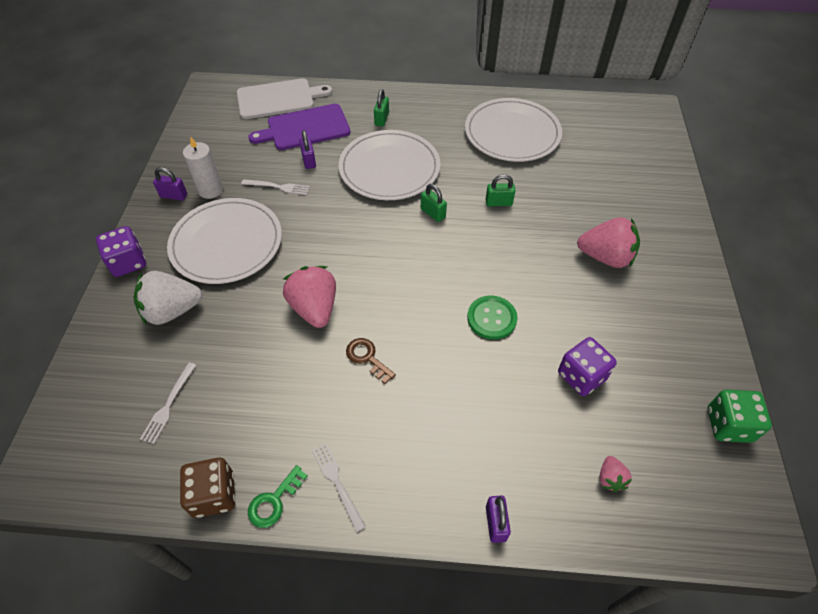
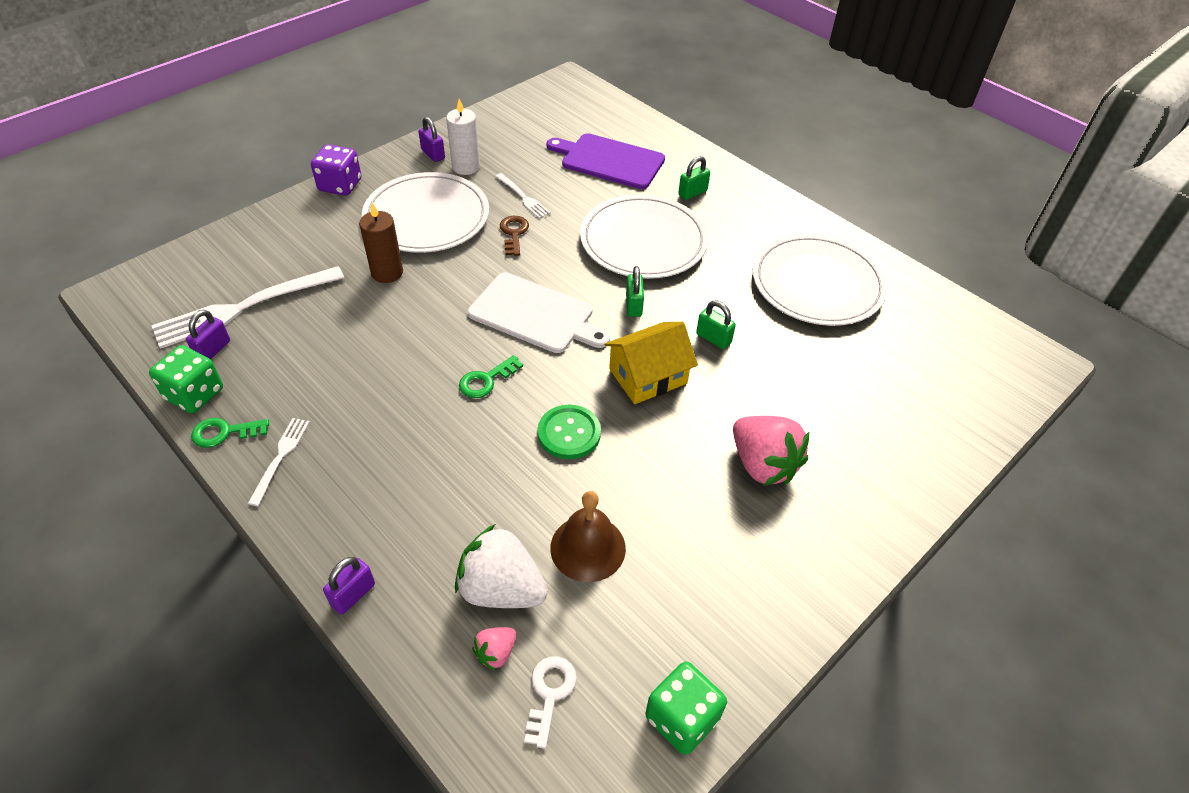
camera: 40 degrees right, 5 degrees down
white strawberry [134,271,202,325] -> white strawberry moved to [455,524,548,608]
white fork [140,363,196,444] -> white fork [151,266,344,349], size x2.02
brown dice [180,458,235,518] -> green dice [149,345,223,413]
white cutting board [237,78,332,119] -> white cutting board moved to [468,272,610,353]
pink strawberry [283,266,336,328] -> none
purple padlock [299,130,316,169] -> purple padlock moved to [186,310,230,359]
brown key [346,338,396,384] -> brown key moved to [500,216,529,256]
purple dice [558,337,617,396] -> brown bell [550,491,626,582]
none -> brown candle [359,203,403,283]
none -> green key [459,355,523,398]
none -> white key [524,656,577,749]
none -> yellow house [604,322,698,404]

